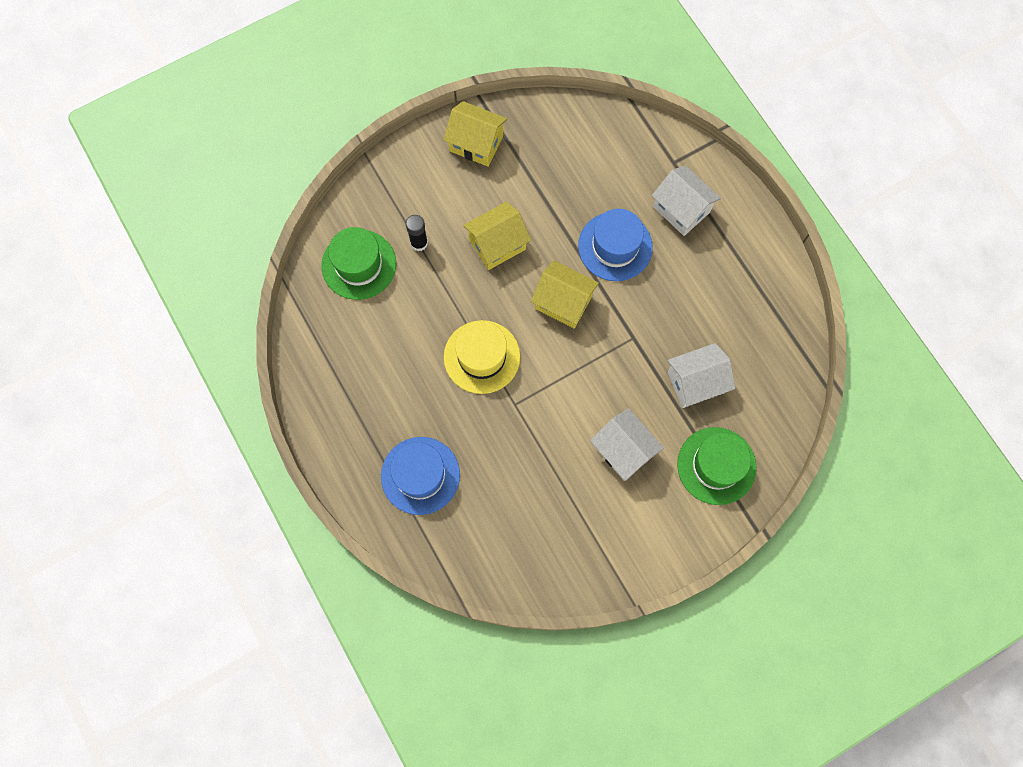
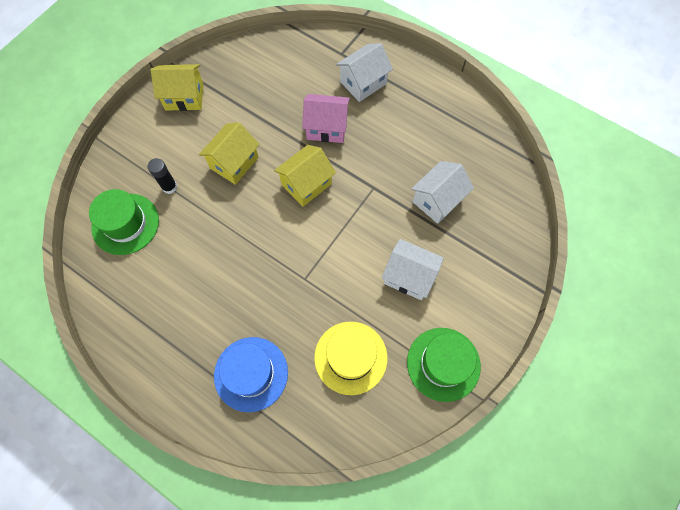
camera: 25 degrees left, 5 degrees down
yellow hat [444,320,520,394] -> yellow hat moved to [314,322,388,395]
yellow house [531,261,599,328] -> yellow house turned 45 degrees counterclockwise [274,145,336,207]
blue hat [578,209,653,281] -> pink house [302,94,350,143]
white house [652,165,721,236] -> white house turned 60 degrees counterclockwise [336,43,393,102]
green hat [677,427,756,505] -> green hat moved to [407,328,481,402]

